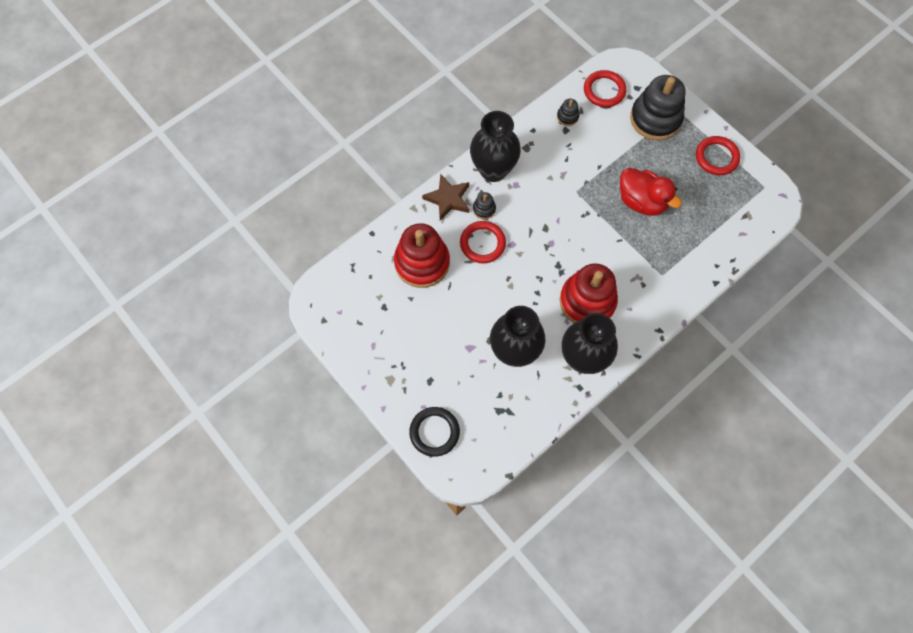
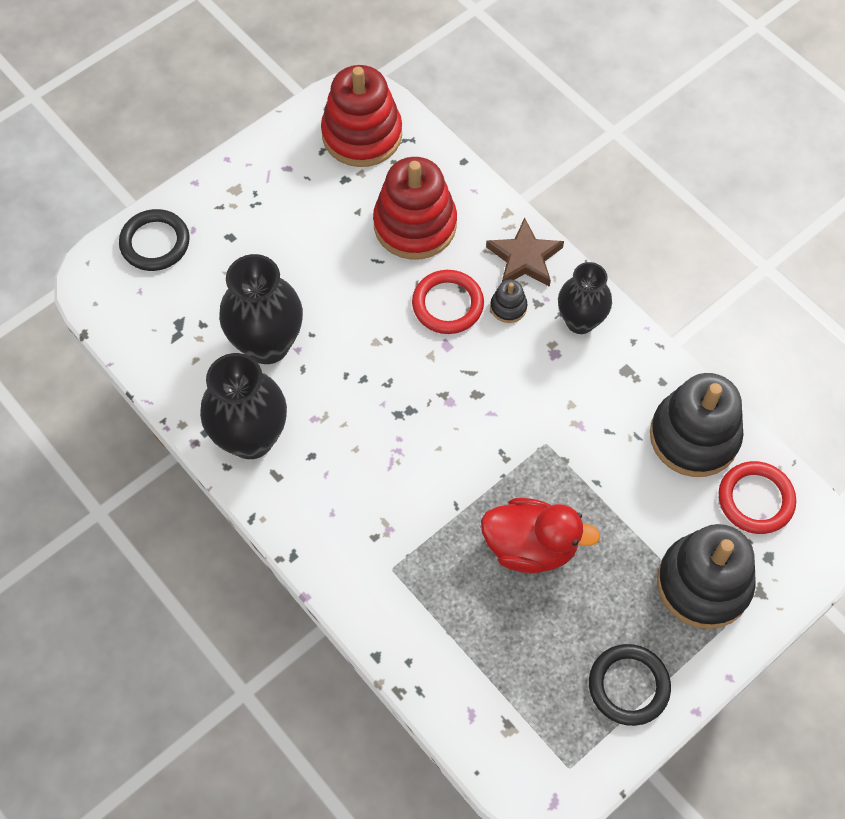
camera: 90 degrees right, 5 degrees down
black vase [470,111,521,182] -> black vase [558,262,612,334], size x0.67
black stacking toy [557,99,579,126] -> black stacking toy [650,373,744,477], size x2.34
red stacking toy [560,263,618,323] -> red stacking toy moved to [321,65,402,167]
red duck [620,168,682,216] -> red duck turned 120 degrees counterclockwise [481,498,601,573]
red ring [696,136,740,175] -> black ring [589,644,671,726]

